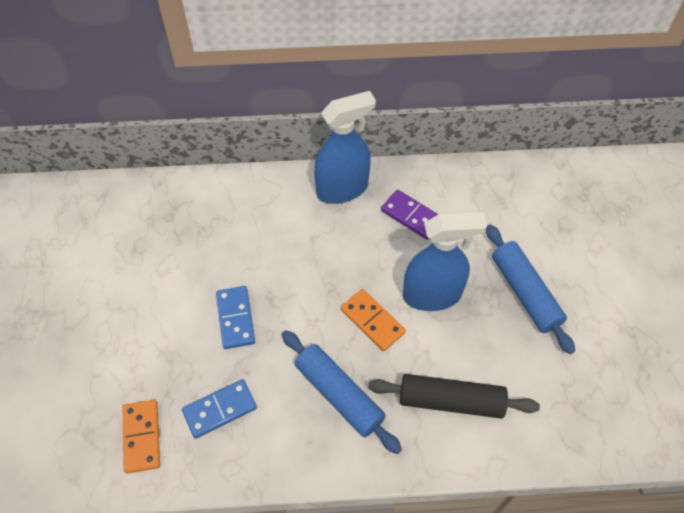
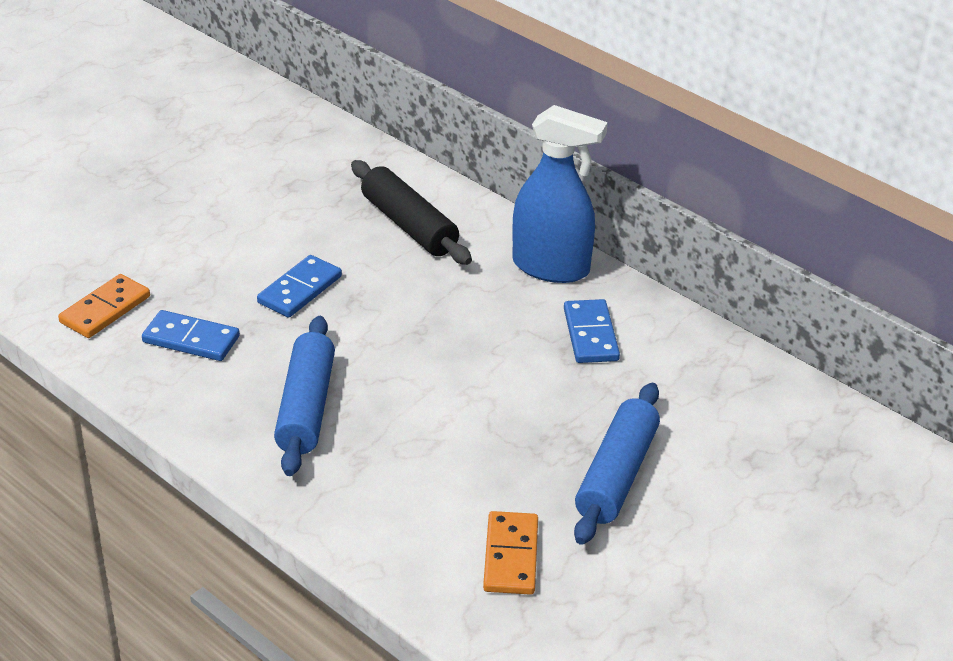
camera: 45 degrees right, 20 degrees down
orange domino [341,289,406,351] -> orange domino moved to [483,511,538,595]
black rolling pin [368,374,540,419] -> black rolling pin moved to [351,160,472,265]
purple domino [381,190,438,240] -> blue domino [564,299,620,363]
blue spray bottle [403,212,487,311] -> none

